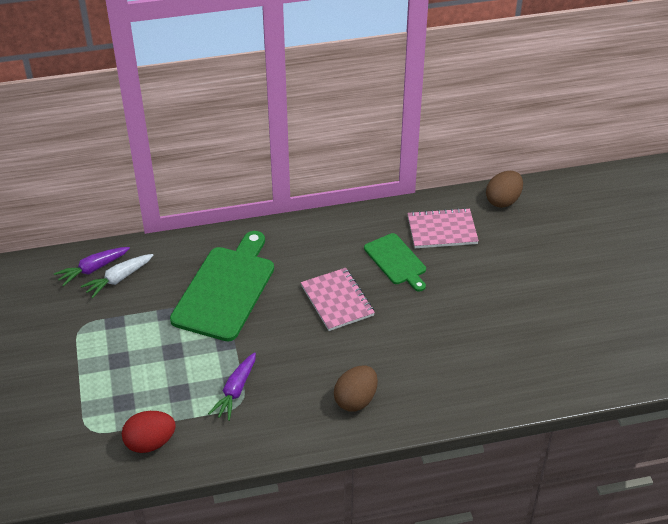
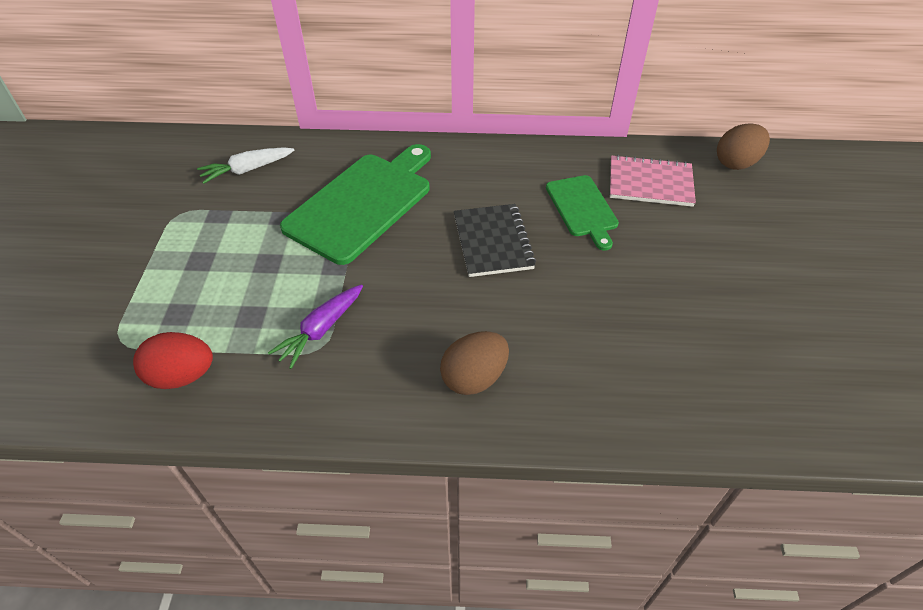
camera: 15 degrees right, 5 degrees up
purple carrot [54,247,130,287] -> none
pink notebook [301,268,375,331] -> black notebook [454,204,536,277]

